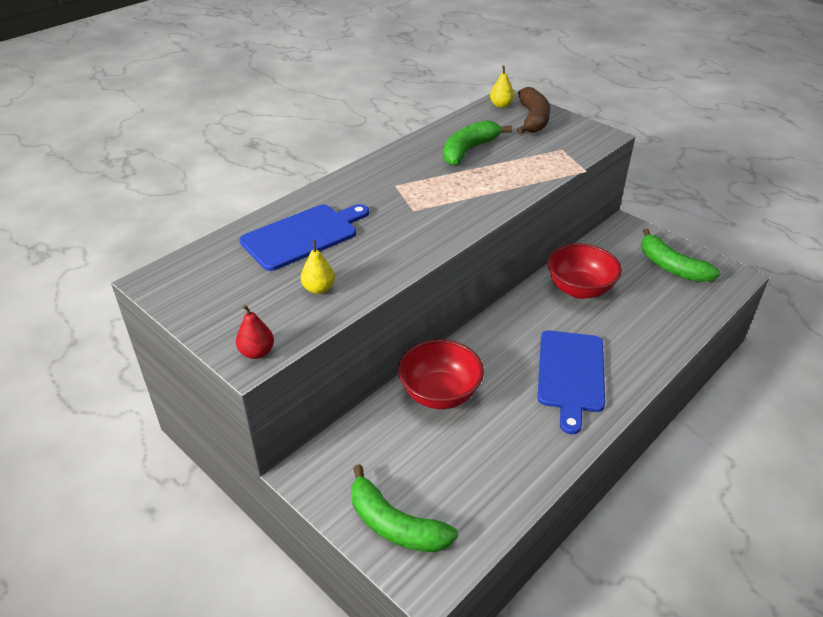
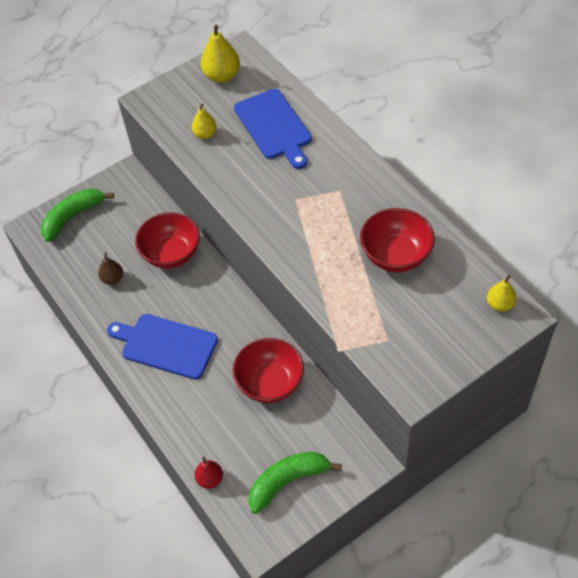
camera: 105 degrees right, 15 degrees up
red pear [236,305,274,359] -> red pear moved to [195,457,223,489]
green banana [443,120,512,166] -> red bowl [360,208,435,272]
brown banana [517,87,550,134] -> none
none -> brown pear [98,253,123,285]
none -> yellow pear [201,25,240,83]

